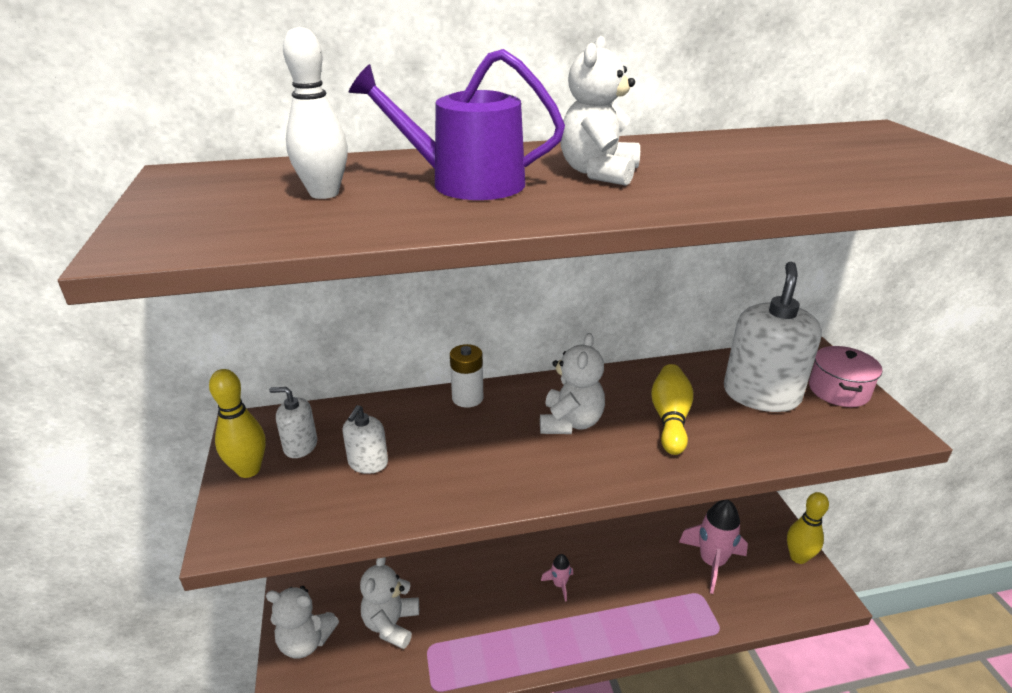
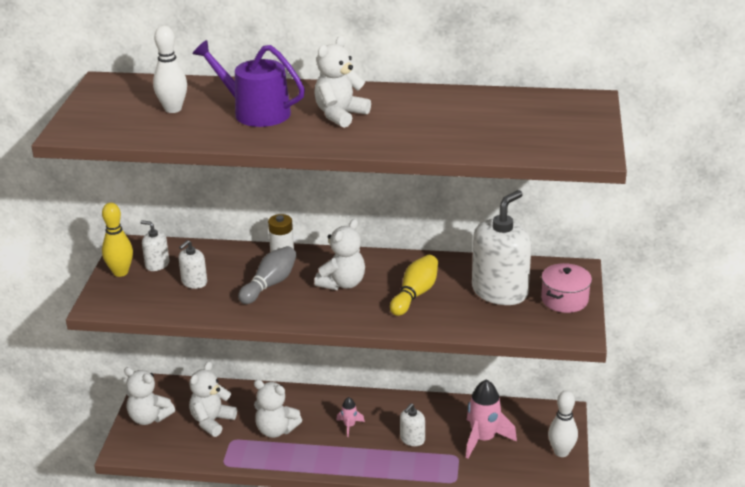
camera: 20 degrees right, 0 degrees up
yellow bowling pin [787,492,829,564] -> white bowling pin [548,390,578,457]
none -> grey bowling pin [238,246,297,304]
none -> white teddy bear [254,380,302,438]
none -> white soap dispenser [400,403,425,446]

